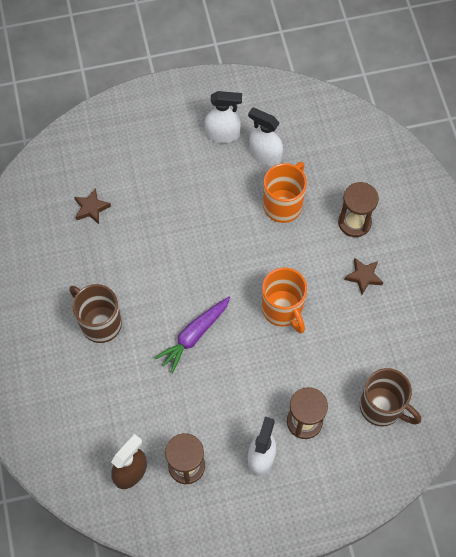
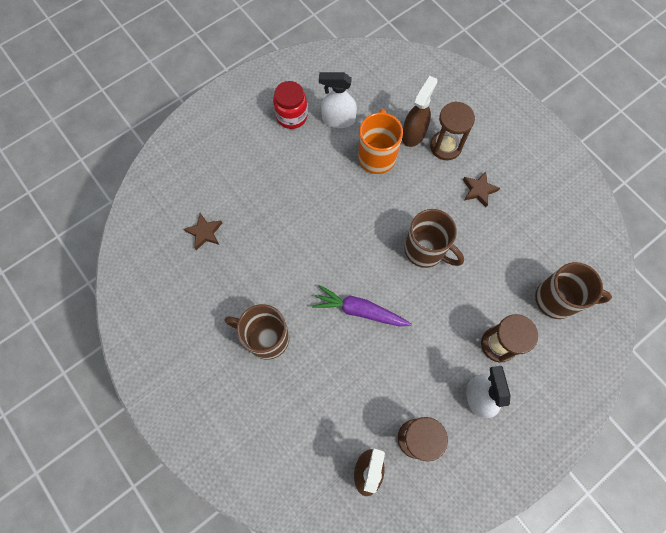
camera: 25 degrees left, 5 degrees up
purple carrot [154,297,230,374] -> purple carrot turned 90 degrees clockwise [312,285,412,327]
white spray bottle [204,91,242,143] -> red jar [273,81,308,129]
orange mug [262,267,307,333] -> brown mug [405,209,464,268]
none -> brown spray bottle [402,76,438,147]

